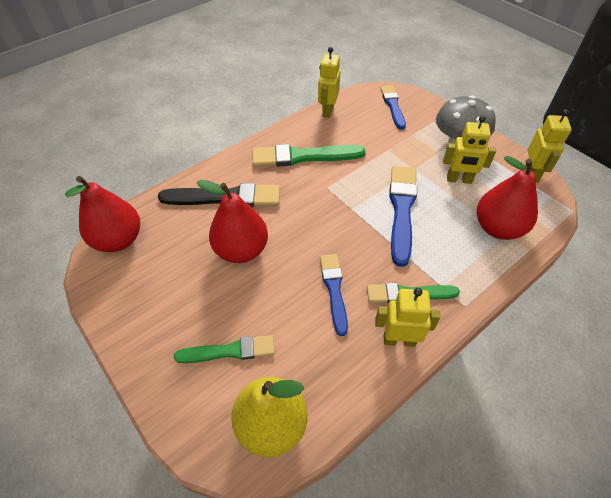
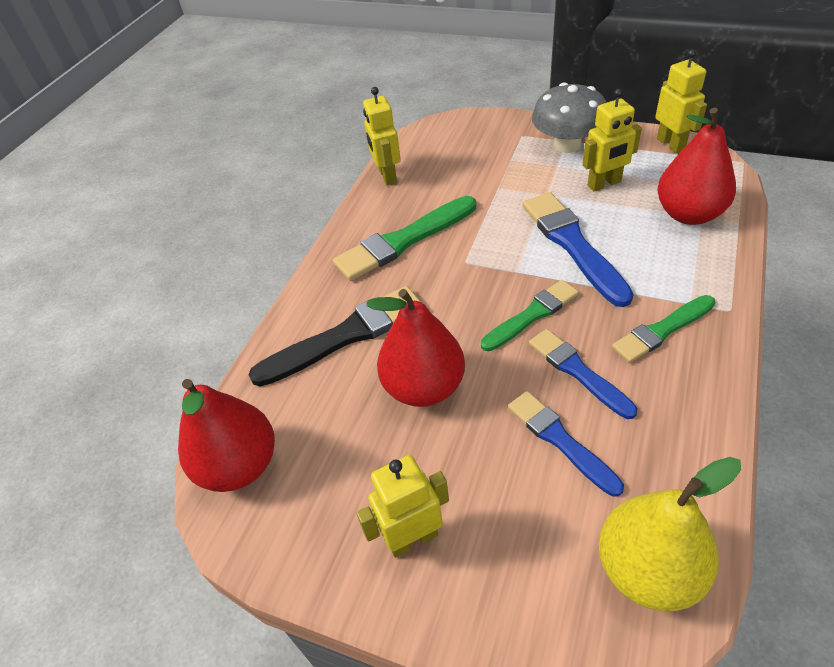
camera: 25 degrees left, 5 degrees down
green brush [174,335,275,363] -> green brush moved to [481,280,579,351]
yellow robot [375,288,441,347] -> yellow robot moved to [356,455,449,558]
blue brush [380,85,406,130] -> blue brush moved to [508,391,624,497]

